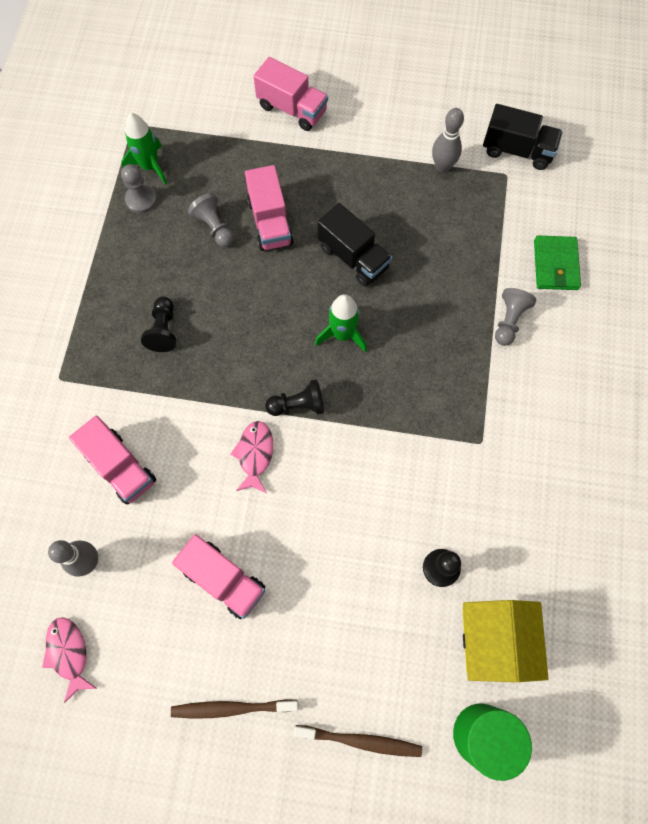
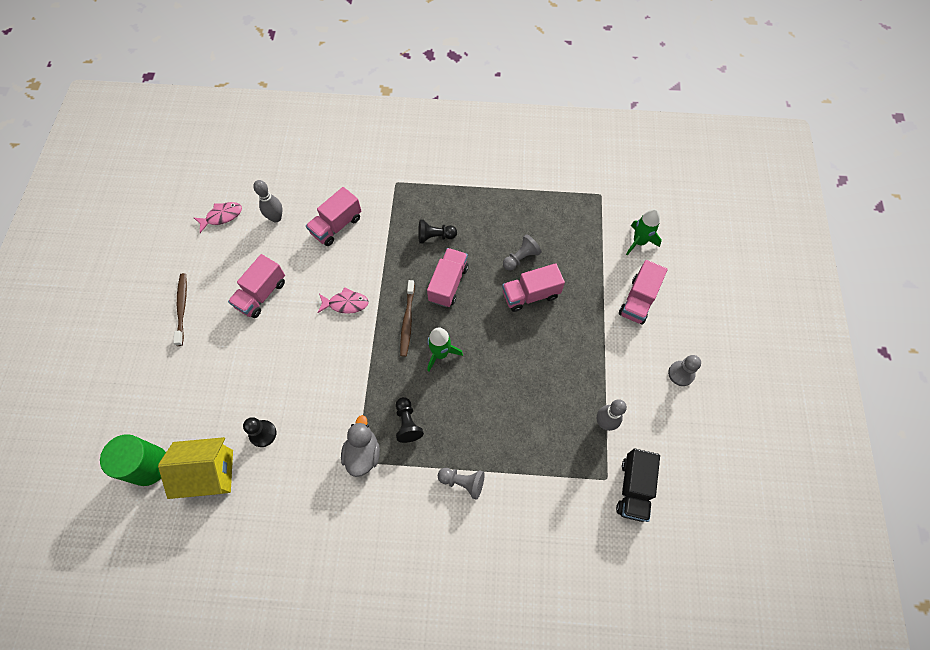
camera: 85 degrees right, 5 degrees down
green rocket [121,113,168,185] -> green rocket moved to [626,209,662,255]
grey pawn [121,164,157,213] -> grey pawn moved to [668,355,701,386]
black pawn [265,379,324,416] -> black pawn moved to [396,397,424,443]
brown toothbrush [293,725,422,757] -> brown toothbrush moved to [400,280,415,357]
black truck [318,203,392,287] -> none
green wallet [534,236,581,290] -> none
none -> grey duck [341,415,380,477]
none -> pink truck [427,248,469,307]

